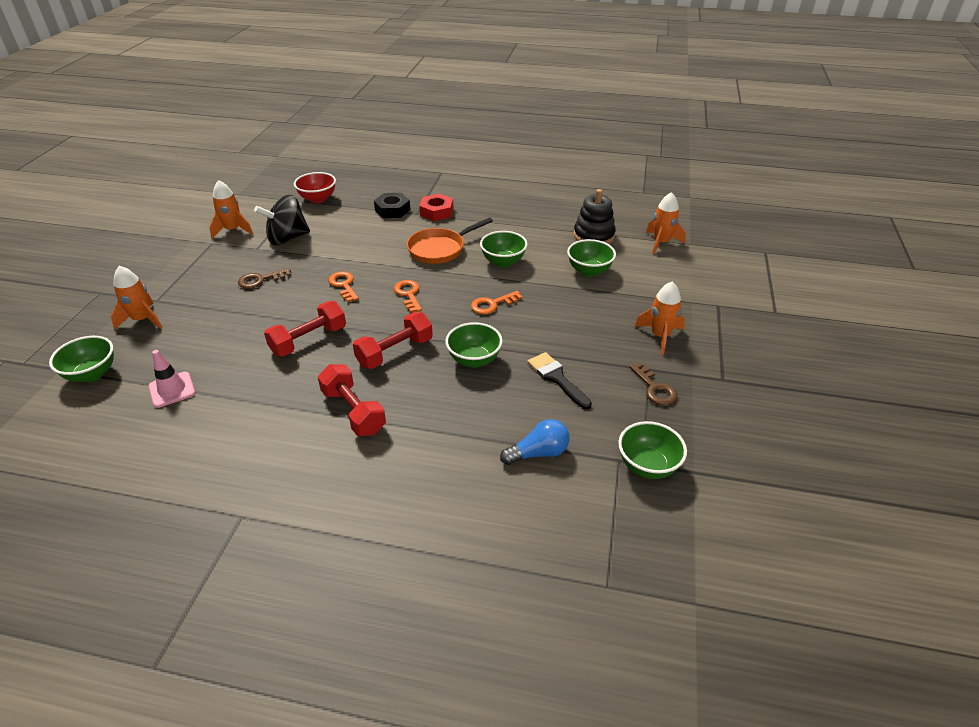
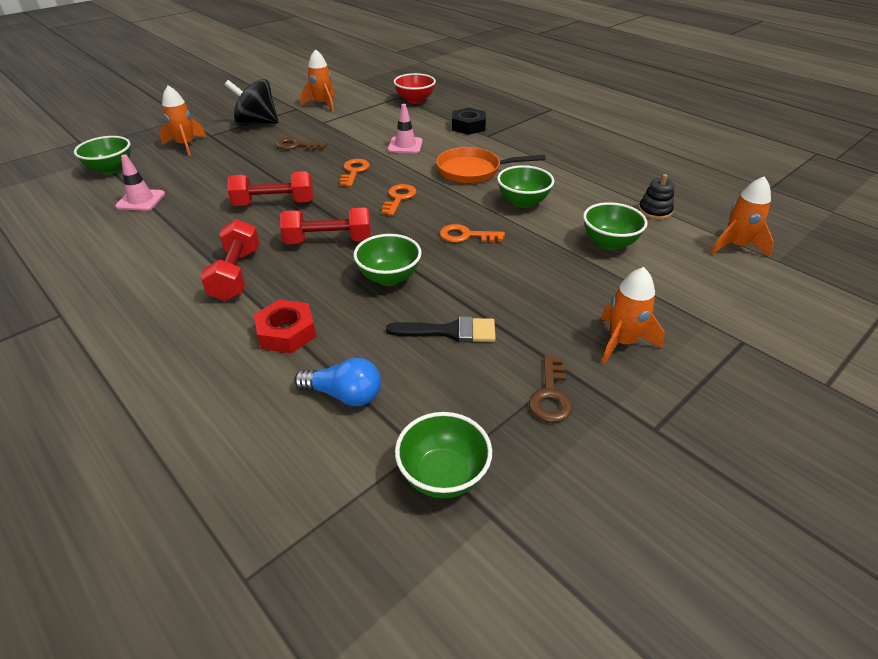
camera: 35 degrees right, 0 degrees up
black spinning top [254,195,310,245] -> black spinning top moved to [225,79,279,125]
red nut [419,194,454,221] -> red nut moved to [254,300,316,353]
black brush [527,352,592,409] -> black brush turned 90 degrees clockwise [386,316,496,343]
black stacking toy [574,189,616,244] -> black stacking toy [639,174,674,220], size x0.62
none -> pink traffic cone [388,104,423,153]

